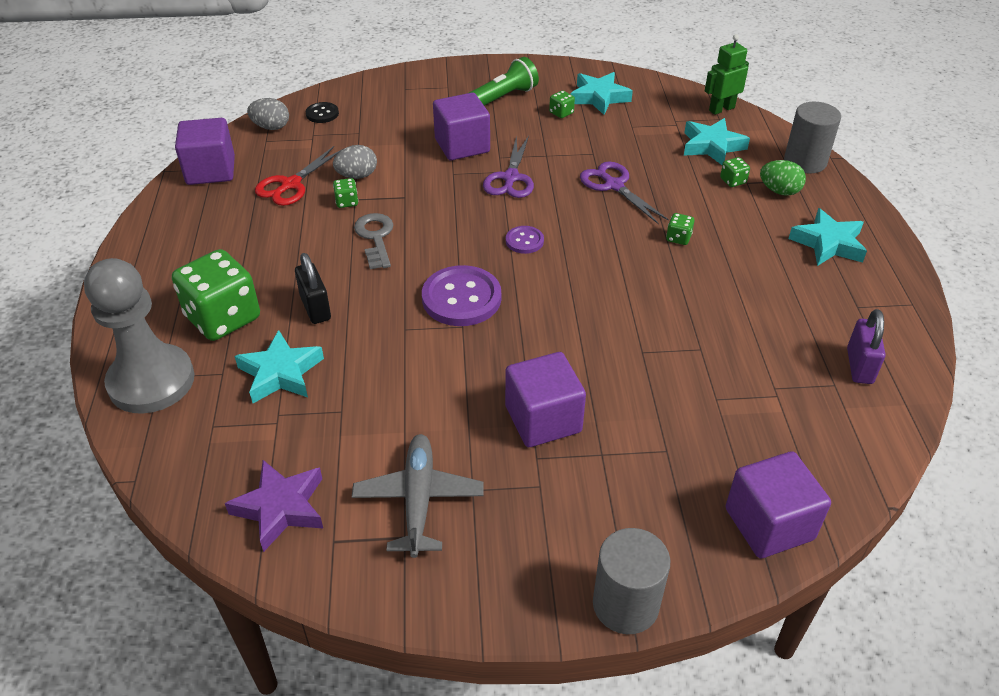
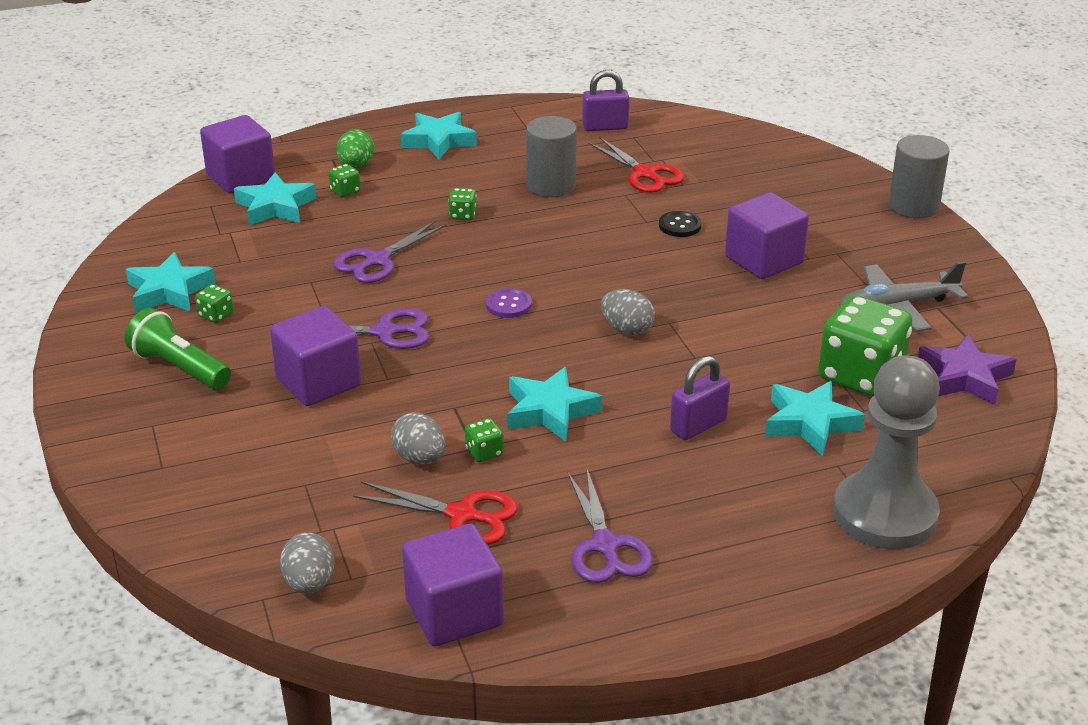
camera: 105 degrees left, 10 degrees down
green dice [172,249,260,341] -> green dice moved to [818,295,913,397]
black padlock [295,253,331,324] -> purple padlock [670,356,730,440]
black button [306,102,339,123] -> black button moved to [659,211,701,237]
grey key [354,213,393,269] -> turquoise star [507,367,602,442]
purple button [422,265,501,326] -> grey egg [601,289,655,336]
green robot [705,34,749,115] -> none
purple cube [726,451,831,558] -> purple cube moved to [200,115,275,193]
grey cylinder [784,102,841,174] -> grey cylinder moved to [526,116,577,197]
none -> purple scissors [567,469,653,583]
none -> red scissors [588,137,684,193]

